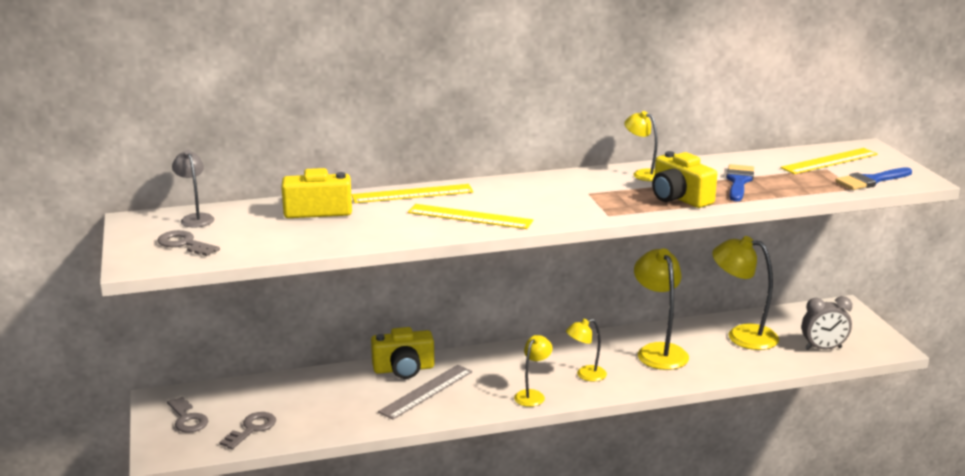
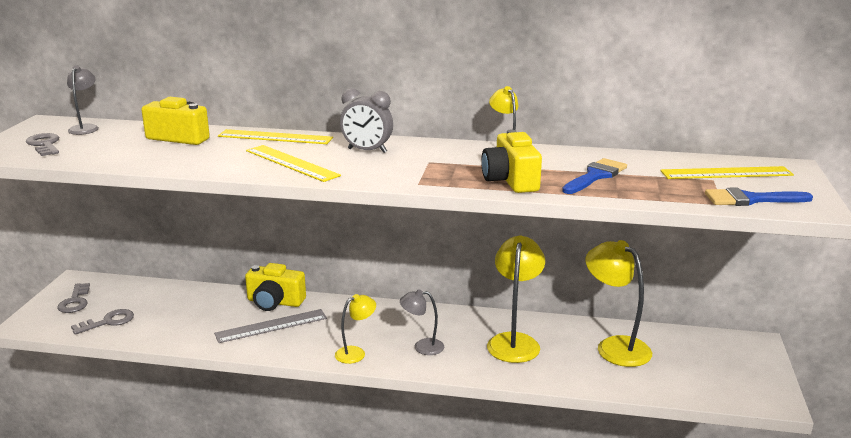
camera: 25 degrees right, 0 degrees up
yellow lamp [566,319,607,382] -> grey lamp [400,289,444,355]
grey clock [802,296,852,350] -> grey clock moved to [340,88,393,153]

